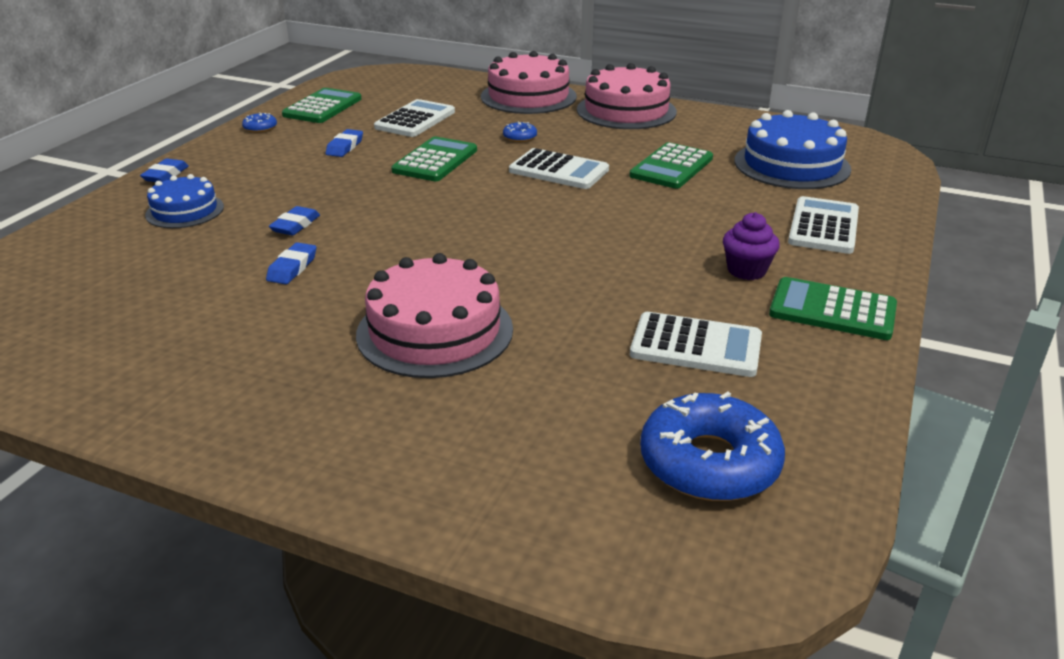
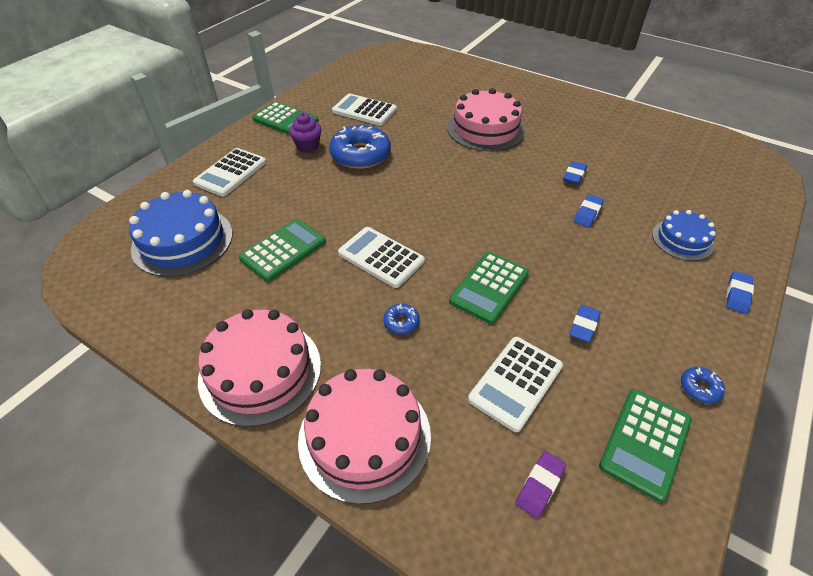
camera: 170 degrees left, 15 degrees up
blue donut [640,392,785,501] -> blue donut moved to [329,125,391,169]
none -> purple eraser [516,451,566,518]

